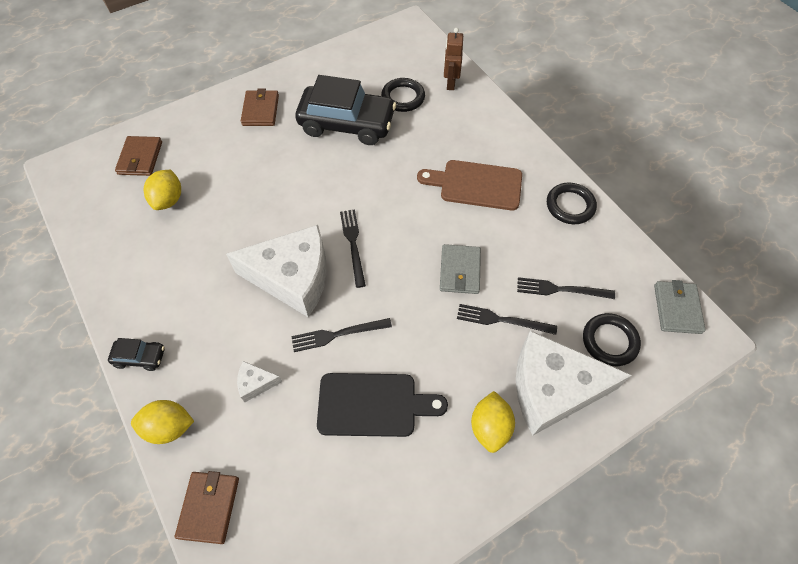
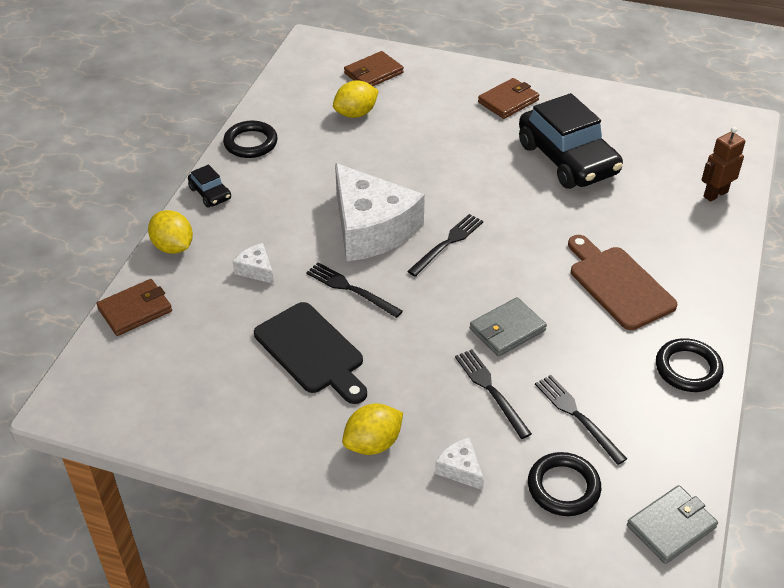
camera: 50 degrees right, 15 degrees down
black ring [381,78,425,112] -> black ring moved to [223,121,278,158]
white cheese [516,330,632,435] -> white cheese [435,437,484,490], size x0.41

